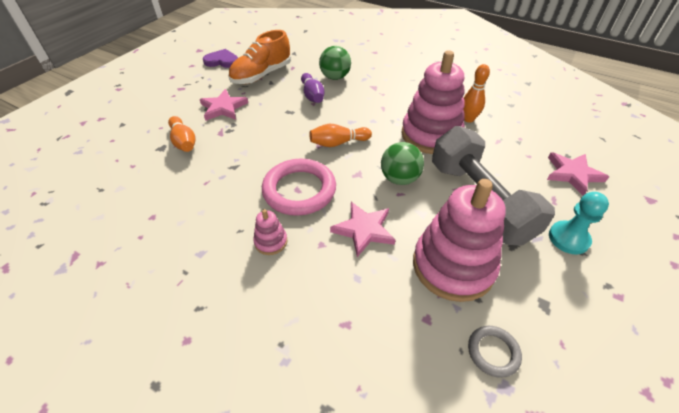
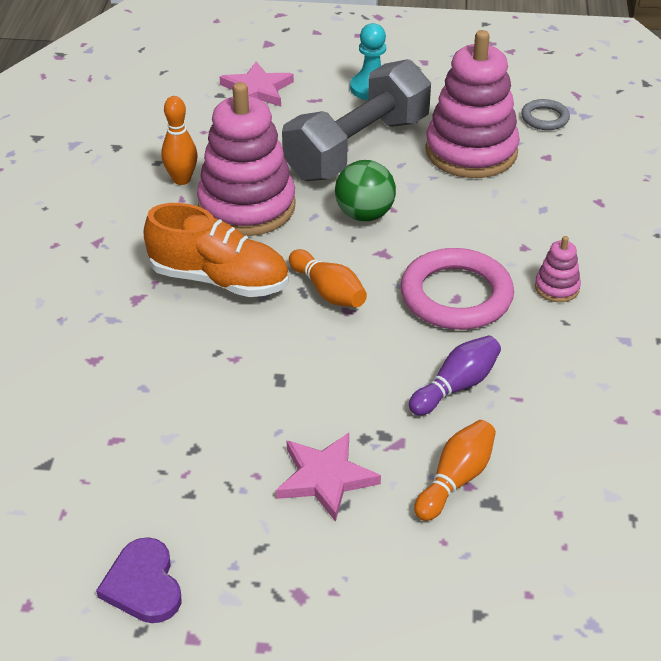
camera: 115 degrees left, 5 degrees down
orange shoe [228,30,291,84] -> orange shoe moved to [143,203,289,297]
purple bowling pin [301,73,325,103] -> purple bowling pin moved to [409,335,501,416]
green ball [319,46,351,80] -> none
pink star [330,202,396,257] -> none

